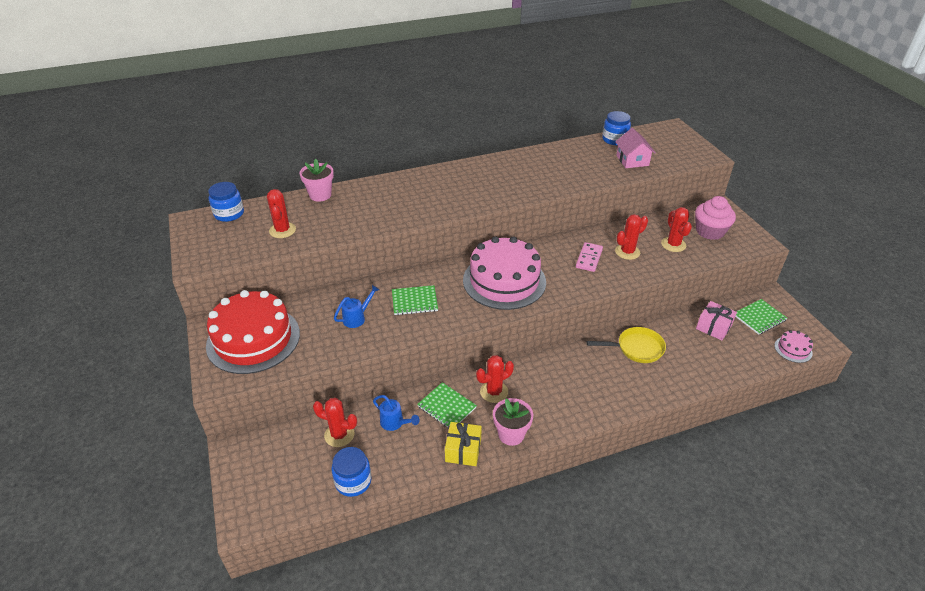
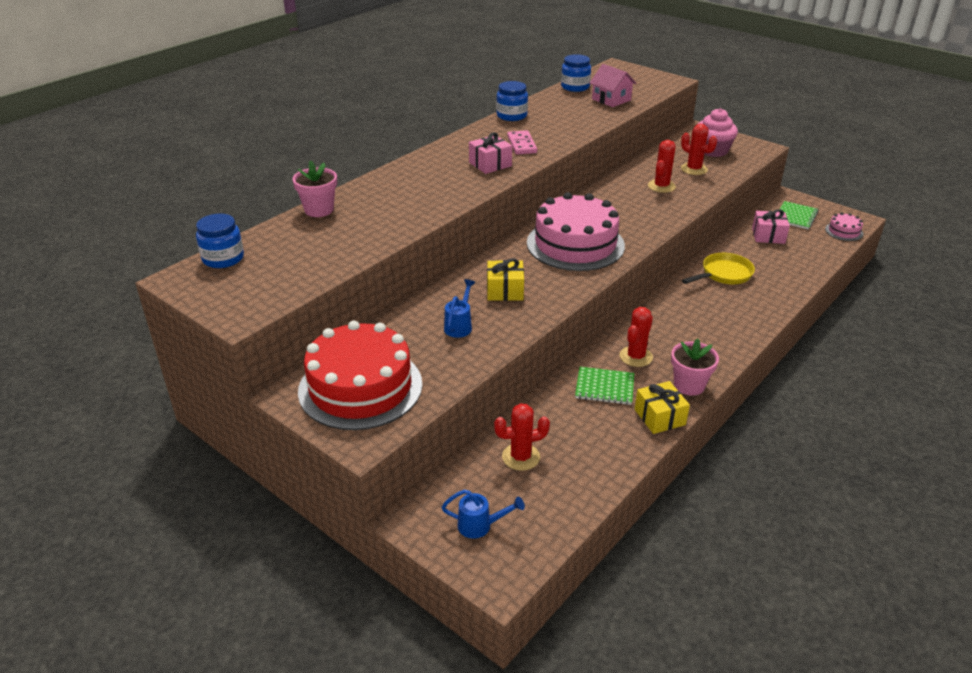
camera: 30 degrees left, 5 degrees down
red cactus [267,189,296,238] -> none
blue jar [331,447,372,497] -> blue jar moved to [496,81,528,121]
blue watering can [373,395,420,431] -> blue watering can moved to [442,490,525,539]
green notebook [392,285,438,315] -> yellow gift [487,258,524,301]
pink domino [576,242,603,272] -> pink domino moved to [507,130,537,155]
none -> pink gift [469,132,512,174]

